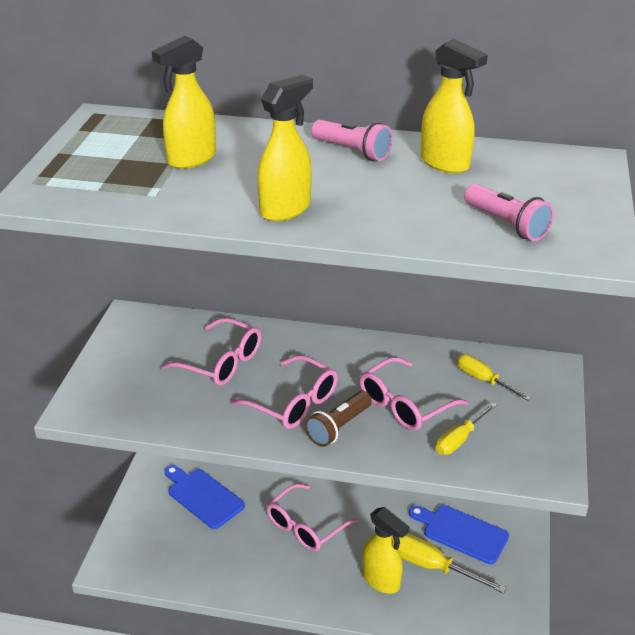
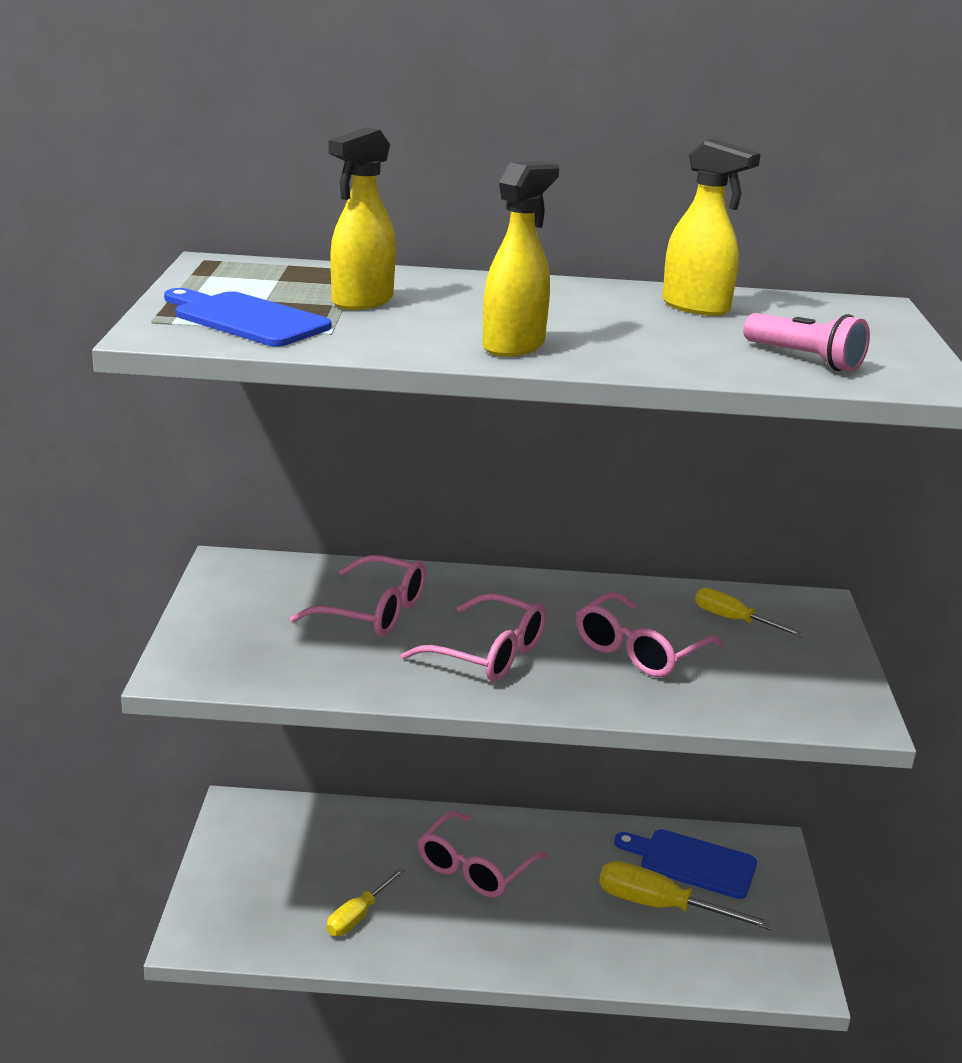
camera: 10 degrees left, 10 degrees down
blue cutting board [165,465,245,529] -> blue cutting board moved to [164,288,331,347]
brown flashlight [305,391,372,447] -> none
pink flashlight [311,120,393,161] -> none
yellow spray bottle [362,507,410,594] -> none
yellow screwdriver [436,402,497,455] -> yellow screwdriver moved to [326,868,405,936]

